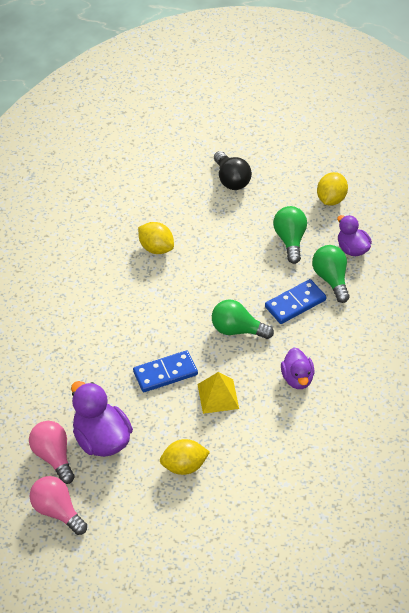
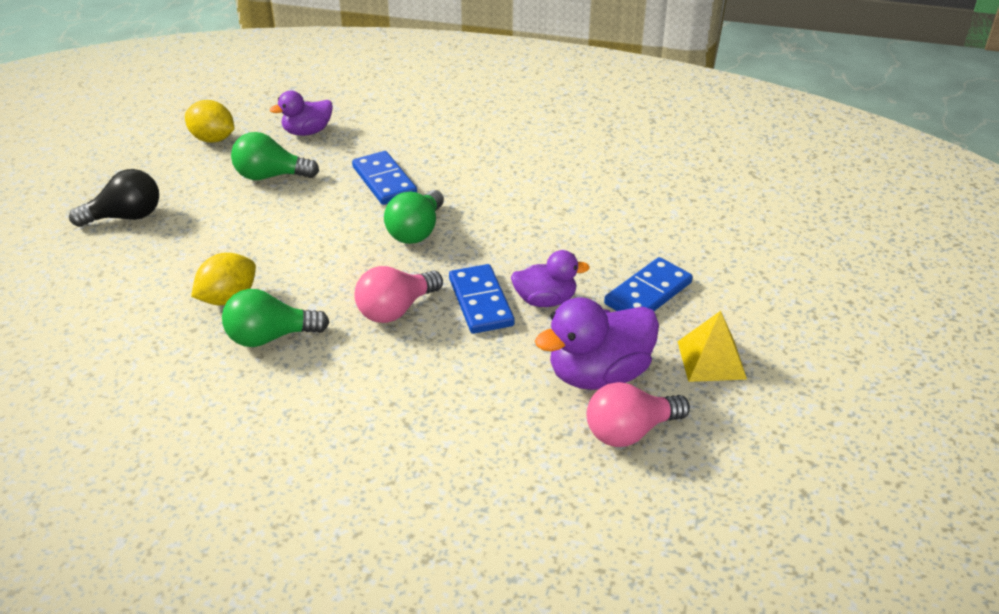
camera: 85 degrees left, 10 degrees down
pink light bulb [30,476,87,535] -> pink light bulb moved to [354,266,443,323]
yellow lemon [160,439,210,475] -> blue domino [604,257,693,311]
yellow pyramid [197,372,239,414] -> yellow pyramid moved to [677,311,747,382]
purple duck [281,348,314,389] -> purple duck moved to [511,250,590,307]
green light bulb [312,245,350,303] -> green light bulb moved to [222,289,329,347]

